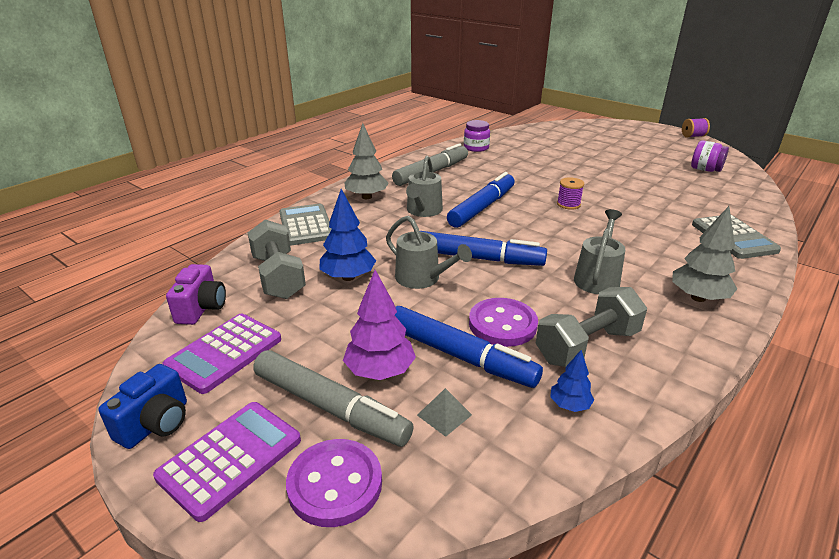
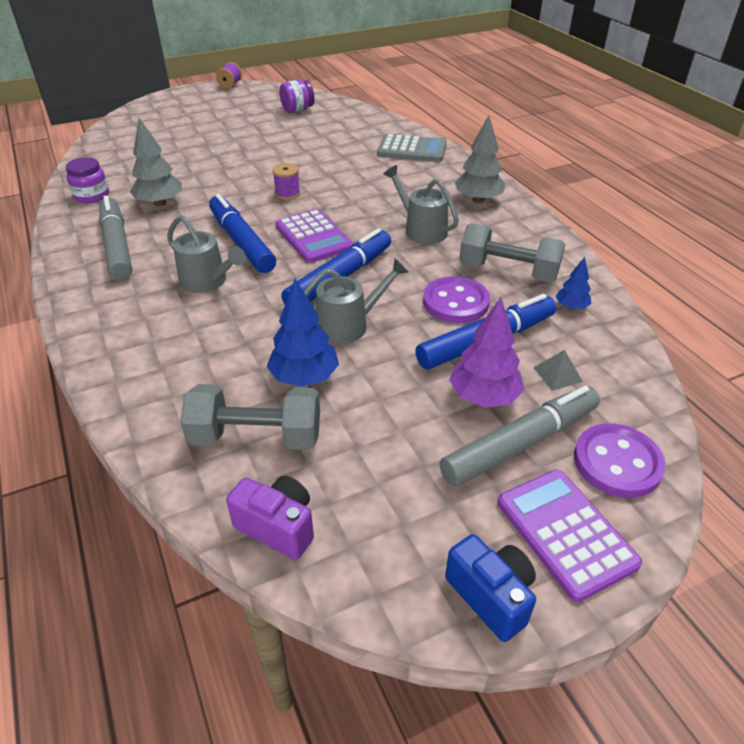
camera: 65 degrees left, 10 degrees up
purple calculator [162,314,281,394] -> purple calculator moved to [275,209,353,263]
grey calculator [280,204,332,246] -> none
grey tree [345,123,388,199] -> grey tree moved to [130,118,182,206]
grey dumbbell [536,287,647,367] -> grey dumbbell turned 60 degrees counterclockwise [459,223,565,282]

